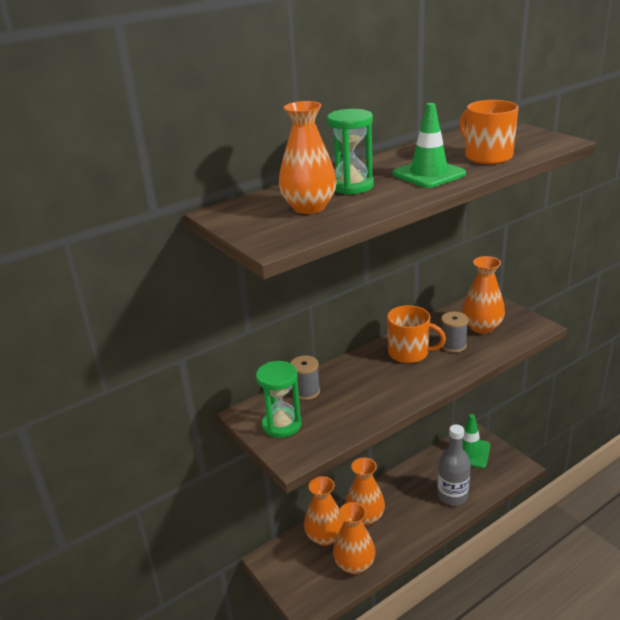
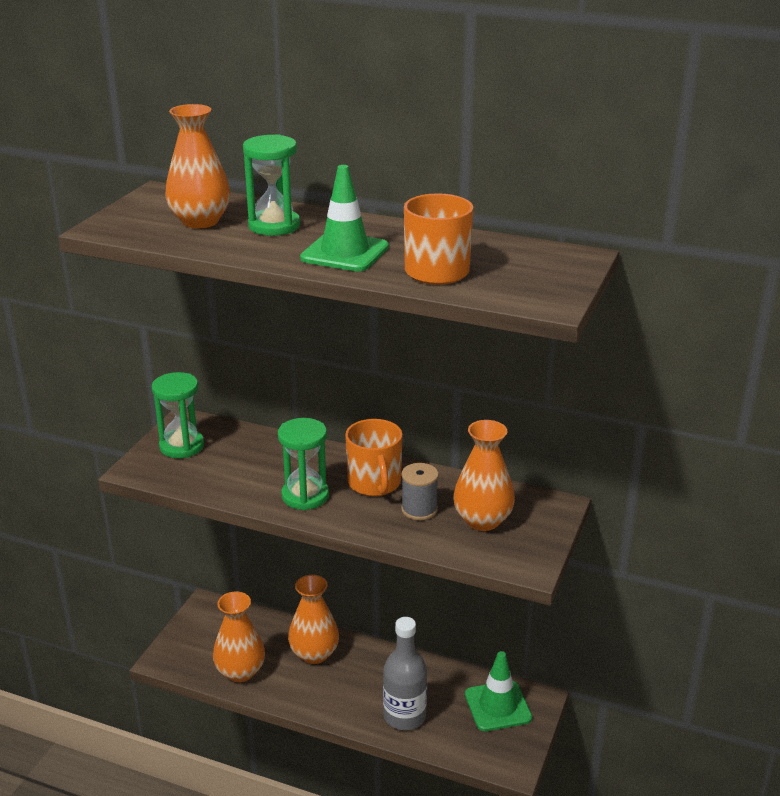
camera: 55 degrees right, 0 degrees up
grey spool [291,355,320,400] -> none
orange vase [304,476,344,546] -> none
none -> green hourglass [278,418,329,510]

